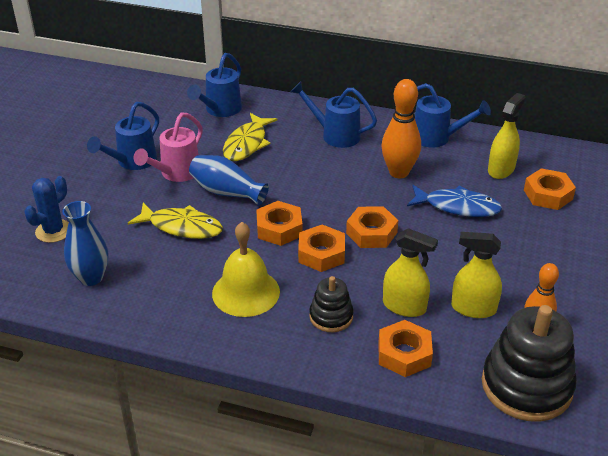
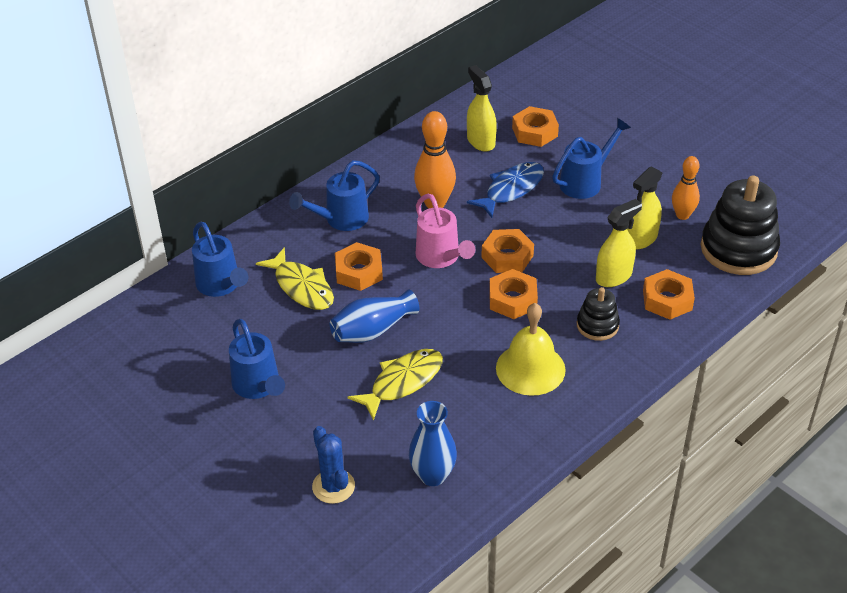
camera: 60 degrees left, 5 degrees up
pink watering can [134,112,203,182] -> pink watering can moved to [415,194,475,268]
orange nut [256,201,302,246] -> orange nut moved to [335,242,383,291]
blue watering can [415,83,491,148] -> blue watering can moved to [552,118,631,199]

